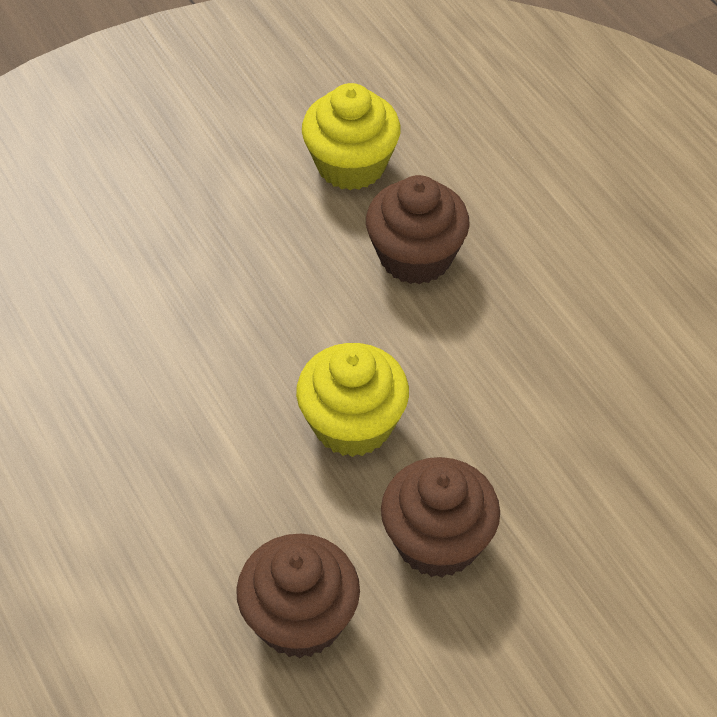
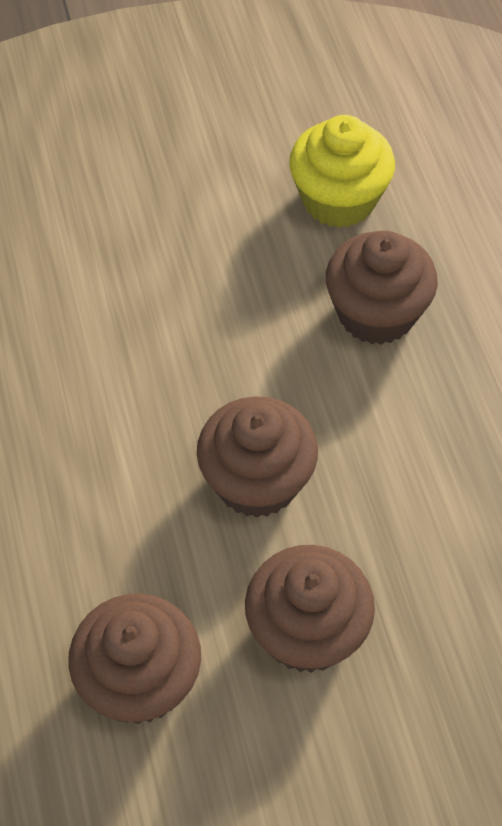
camera: 15 degrees right, 5 degrees up
yellow cupcake [296,343,409,457] -> brown cupcake [197,396,318,518]

